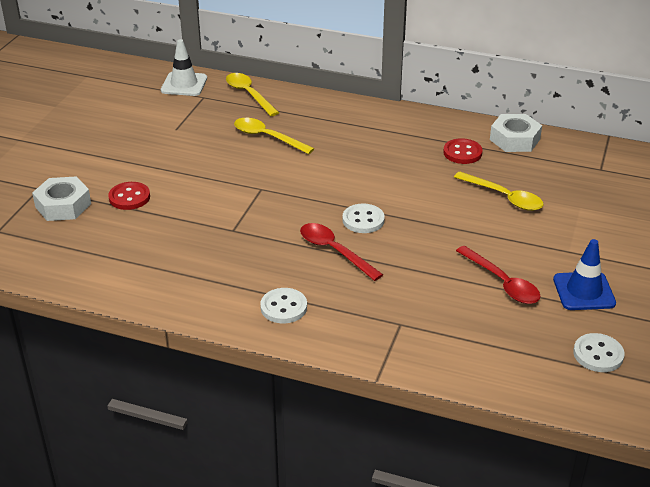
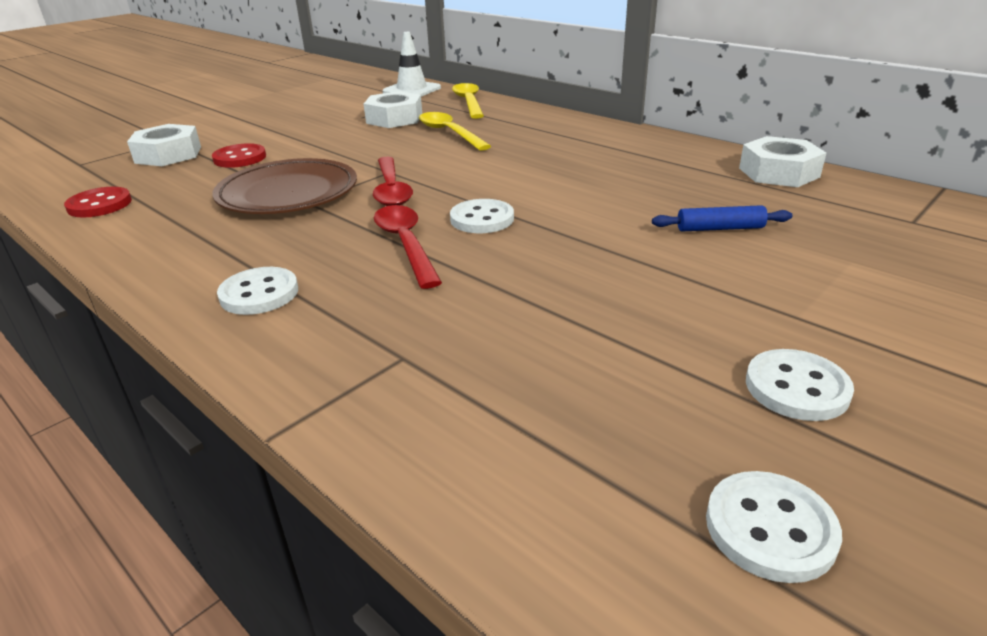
camera: 25 degrees right, 5 degrees down
red button [443,138,483,164] -> red button moved to [64,187,132,218]
yellow spoon [454,172,544,211] -> blue rolling pin [652,205,793,232]
red spoon [456,246,541,304] -> red spoon moved to [373,156,413,206]
blue traffic cone [553,239,616,310] -> white button [746,349,854,421]
none -> brown plate [212,158,357,214]
none -> white nut [364,91,422,128]

